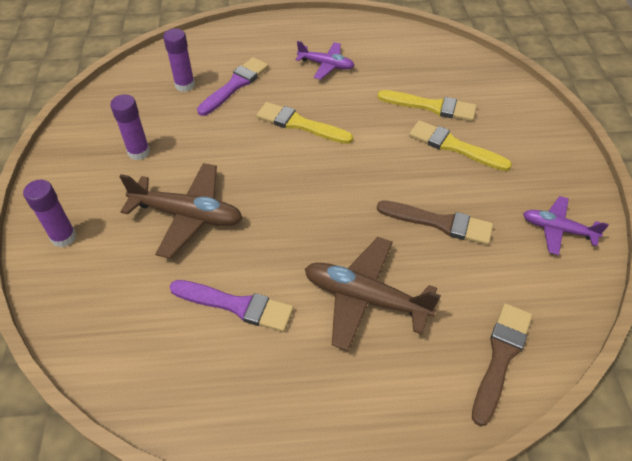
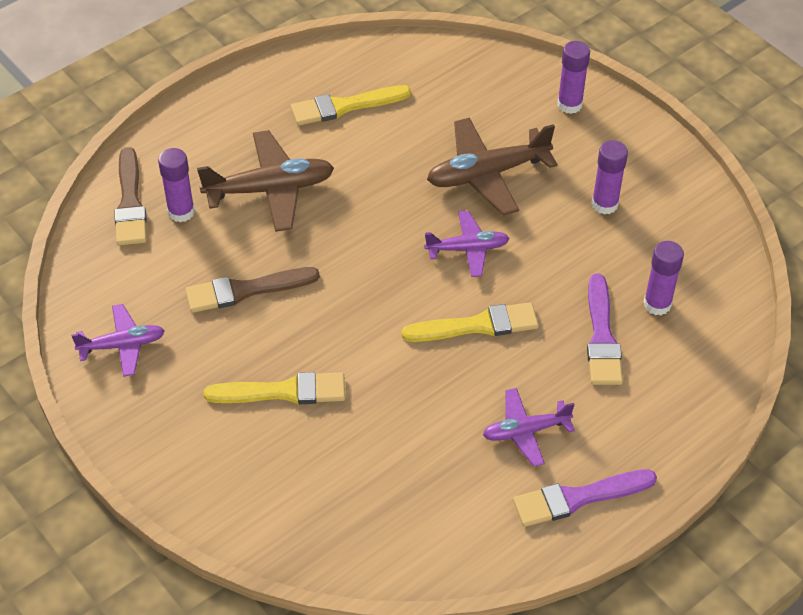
camera: 145 degrees right, 0 degrees up
purple brush [170,280,294,332] -> purple brush moved to [513,469,657,527]
yellow brush [378,90,477,121] -> yellow brush moved to [291,85,411,126]
none -> purple glue stick [158,148,195,222]
none -> purple plane [424,211,510,277]

